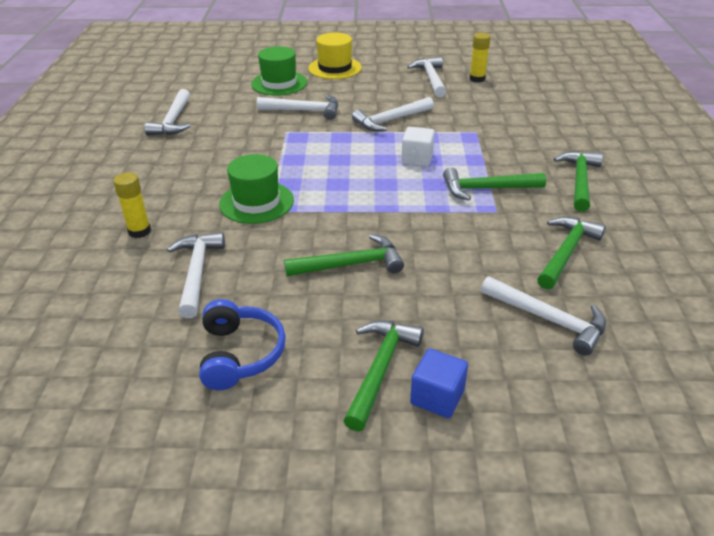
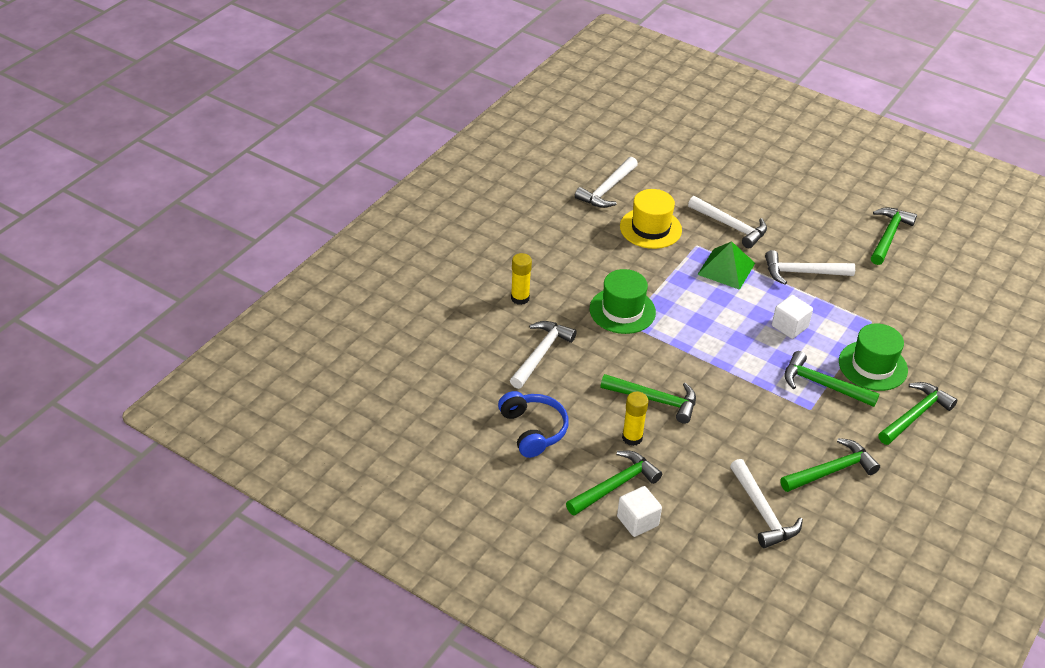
camera: 30 degrees right, 5 degrees up
blue headphones [199,299,286,390] -> blue headphones turned 45 degrees counterclockwise [498,391,569,458]
green hat [251,46,307,95] -> green hat moved to [839,323,908,391]
yellow hat [308,32,362,79] -> yellow hat moved to [620,189,682,249]
white hammer [407,57,446,97] -> green hammer [871,208,917,265]
blue cube [410,348,468,418] -> white cube [617,486,662,537]
yellow glue stick [469,33,491,82] -> yellow glue stick moved to [622,392,648,446]
none -> green pyramid [697,241,755,290]

